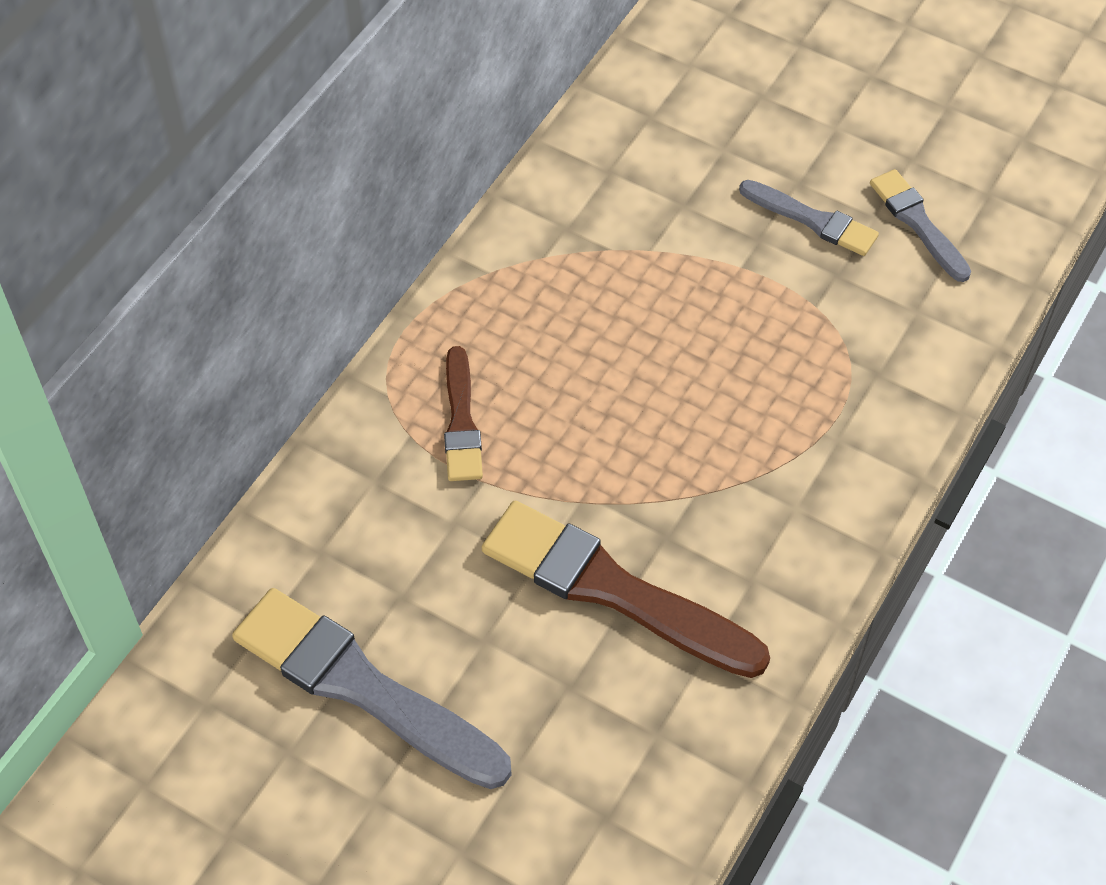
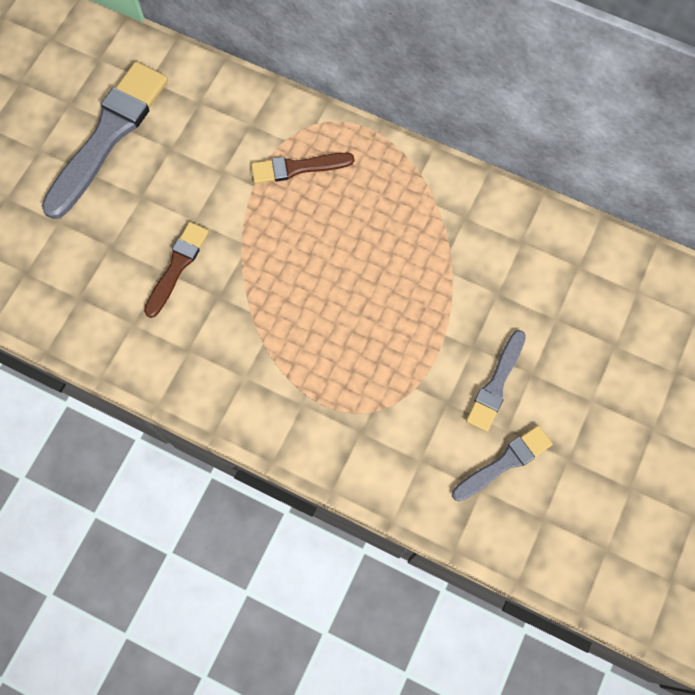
camera: 85 degrees right, 15 degrees up
brown brush [482,501,770,678] -> brown brush [144,222,209,318], size x0.55

